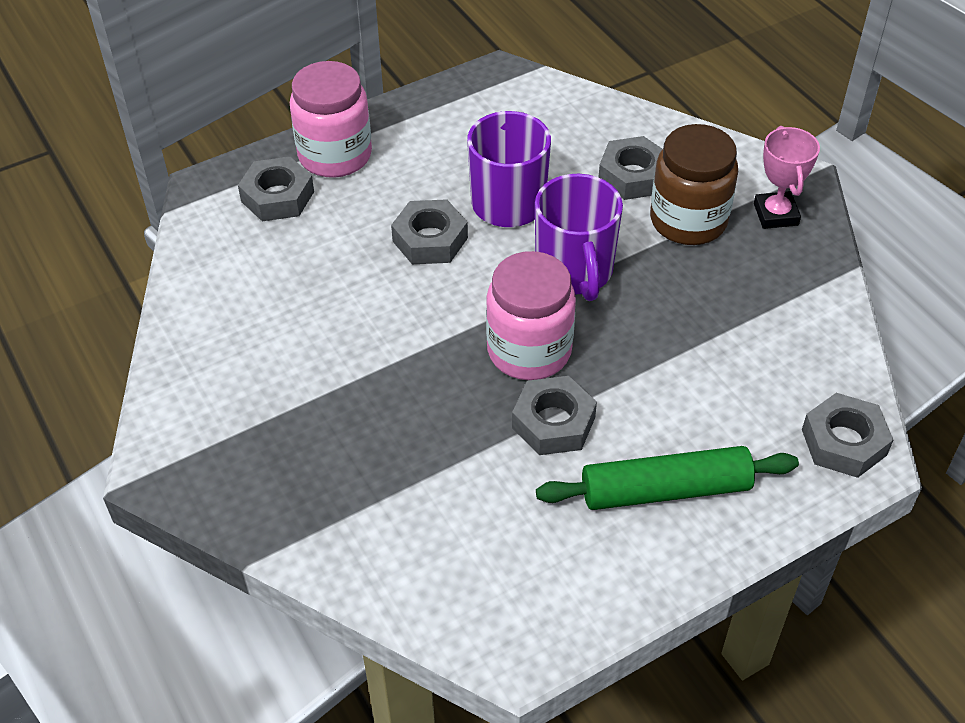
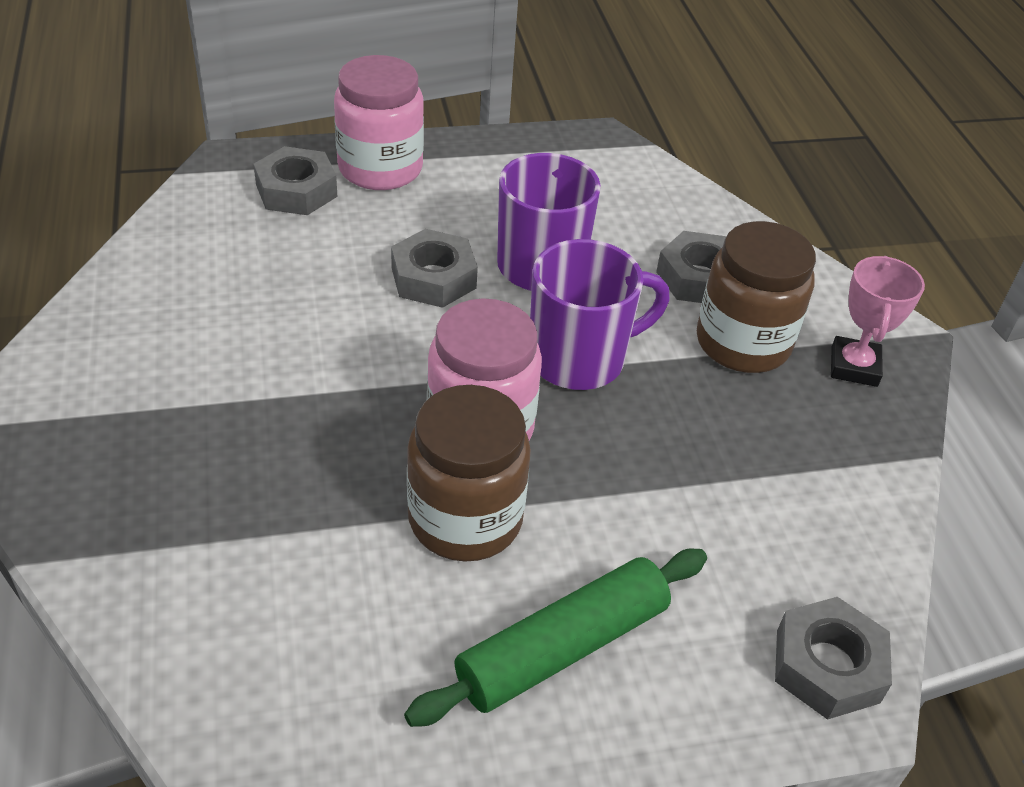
camera: 15 degrees right, 5 degrees down
grey nut [512,376,597,455] -> brown jar [407,385,531,562]
purple mug [535,174,623,301] -> purple mug turned 120 degrees counterclockwise [530,239,670,390]
green rolling pin [536,446,799,510] -> green rolling pin turned 45 degrees counterclockwise [404,549,707,727]

